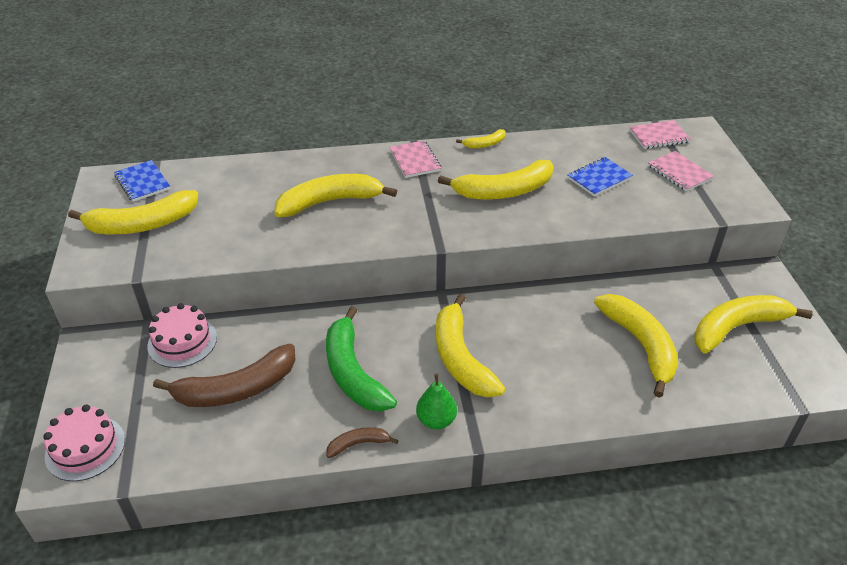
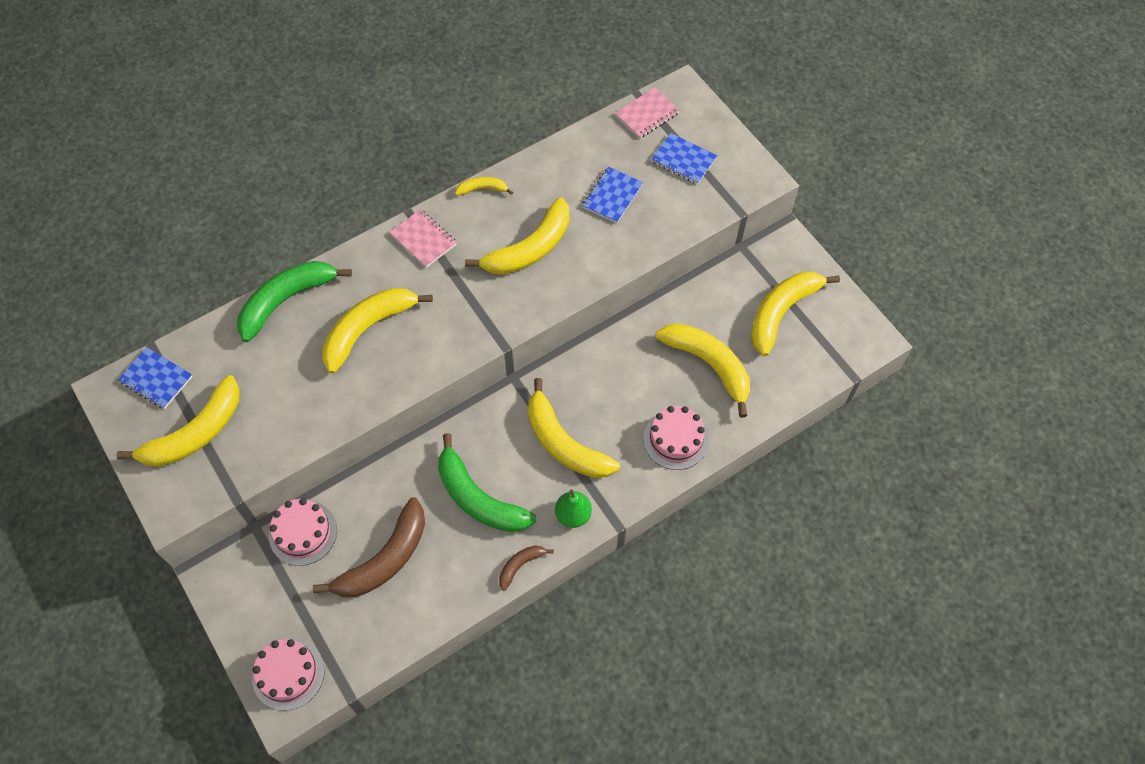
camera: 25 degrees left, 20 degrees up
yellow banana [456,129,506,148] -> yellow banana turned 135 degrees counterclockwise [455,177,513,196]
pink notebook [648,151,714,191] -> blue notebook [651,133,717,184]
none -> green banana [237,261,352,342]
none -> pink cake [643,406,709,470]

